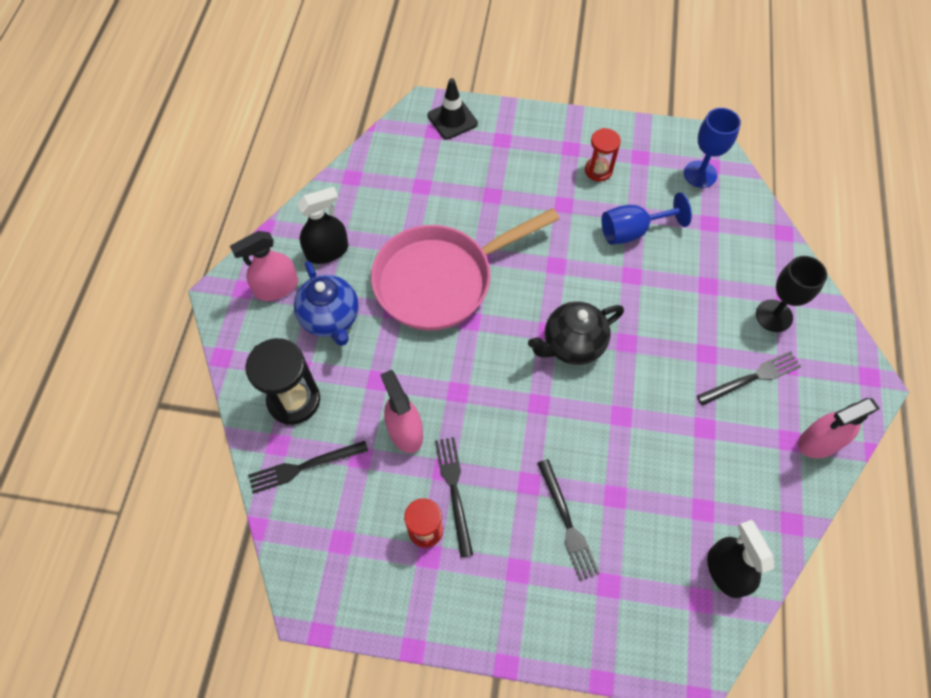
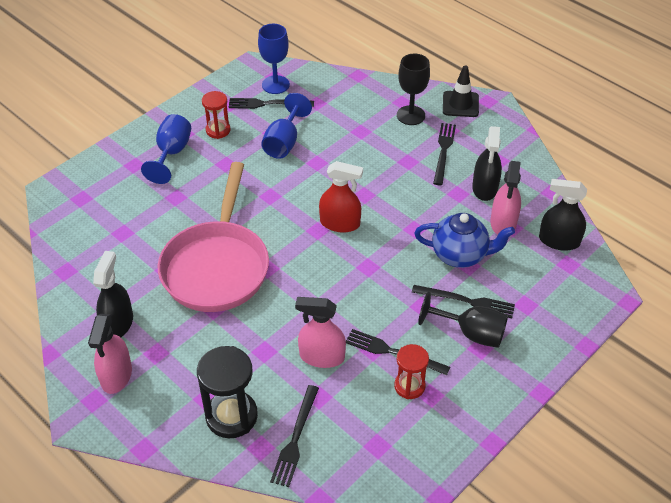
camera: 55 degrees left, 15 degrees down
blue teapot [294,261,359,346] -> blue teapot moved to [414,213,515,268]
black traffic cone [428,78,478,140] -> black traffic cone moved to [443,65,479,117]
black teapot [528,301,624,365] -> red spray bottle [319,161,363,232]
pink spray bottle [798,398,880,458] -> pink spray bottle moved to [490,161,521,234]
none -> blue goblet [141,114,191,184]
none -> black fork [229,98,314,109]
none -> black goblet [418,291,508,348]
none -> black spray bottle [472,126,502,201]

